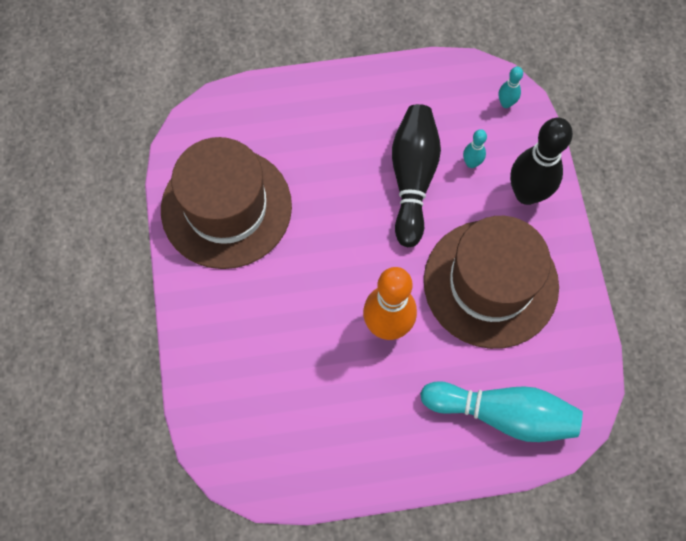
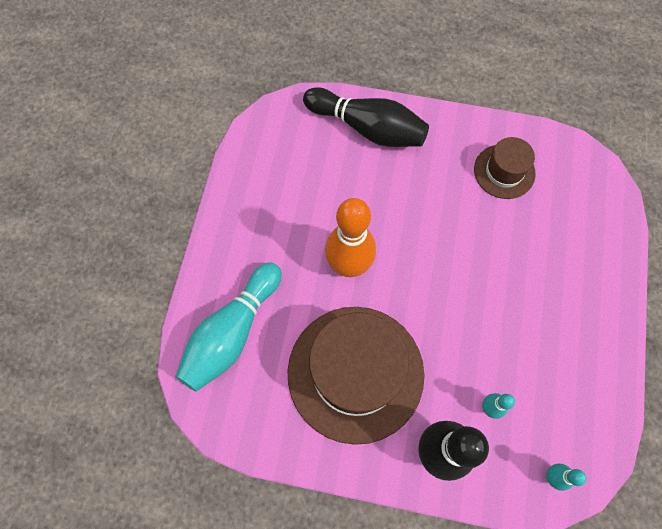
camera: 110 degrees right, 0 degrees up
brown hat [161,137,292,269] -> brown hat [474,137,535,199], size x0.51
black bowling pin [392,104,441,247] -> black bowling pin moved to [303,87,429,147]

